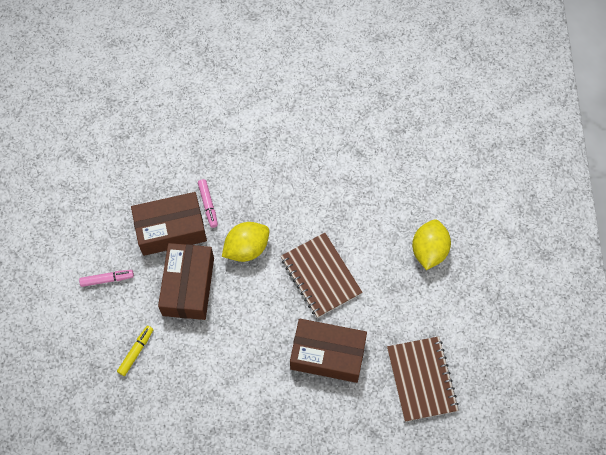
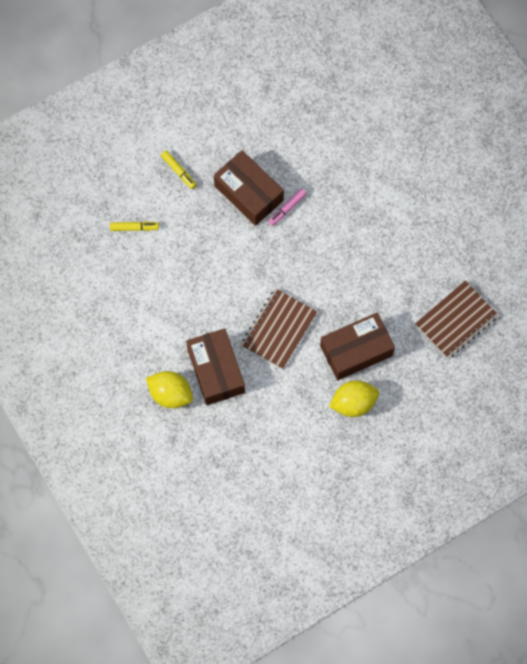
camera: 60 degrees right, 5 degrees up
pink marker [79,270,134,287] -> yellow marker [161,151,197,189]
brown box [158,243,214,320] -> brown box moved to [320,313,395,380]
yellow lemon [222,222,269,262] -> yellow lemon moved to [146,371,193,408]
brown notebook [387,336,459,422] -> brown notebook moved to [415,281,498,359]

